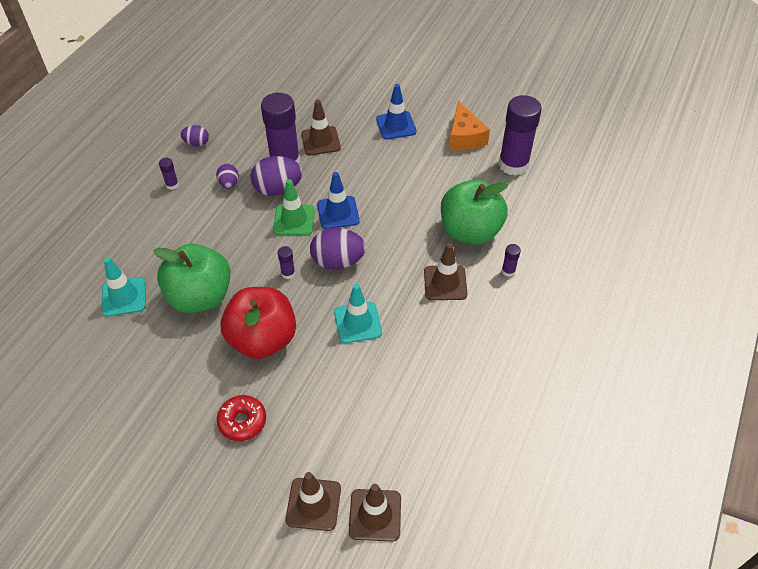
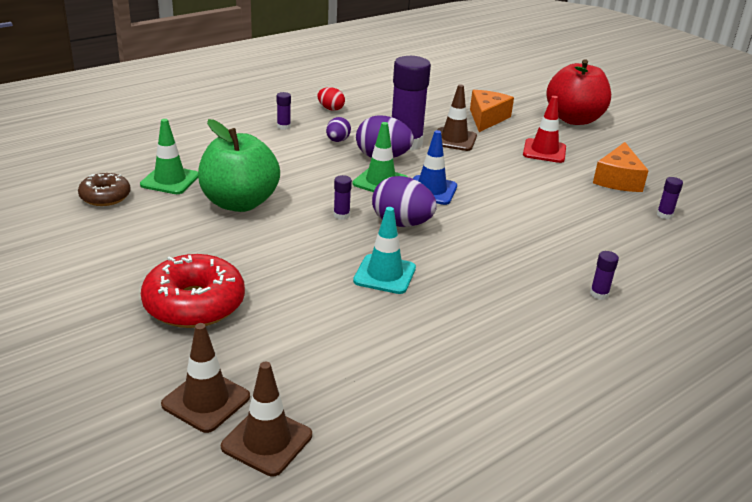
camera: 25 degrees right, 20 degrees down
turquoise traffic cone [102,257,146,317] -> green traffic cone [140,119,198,194]
purple egg [180,125,209,147] -> red egg [317,87,345,111]
red donut [217,395,266,441] -> red donut [141,254,245,328], size x1.68
red apple [221,287,296,359] -> red apple moved to [546,60,611,125]
blue traffic cone [376,84,417,140] -> red traffic cone [523,96,566,163]
brown traffic cone [424,243,468,300] -> none
green apple [441,179,509,245] -> none
purple glue stick [499,95,542,176] -> purple glue stick [657,177,683,219], size x0.41
none -> brown donut [78,173,131,206]
none -> orange cheese [470,90,514,132]

